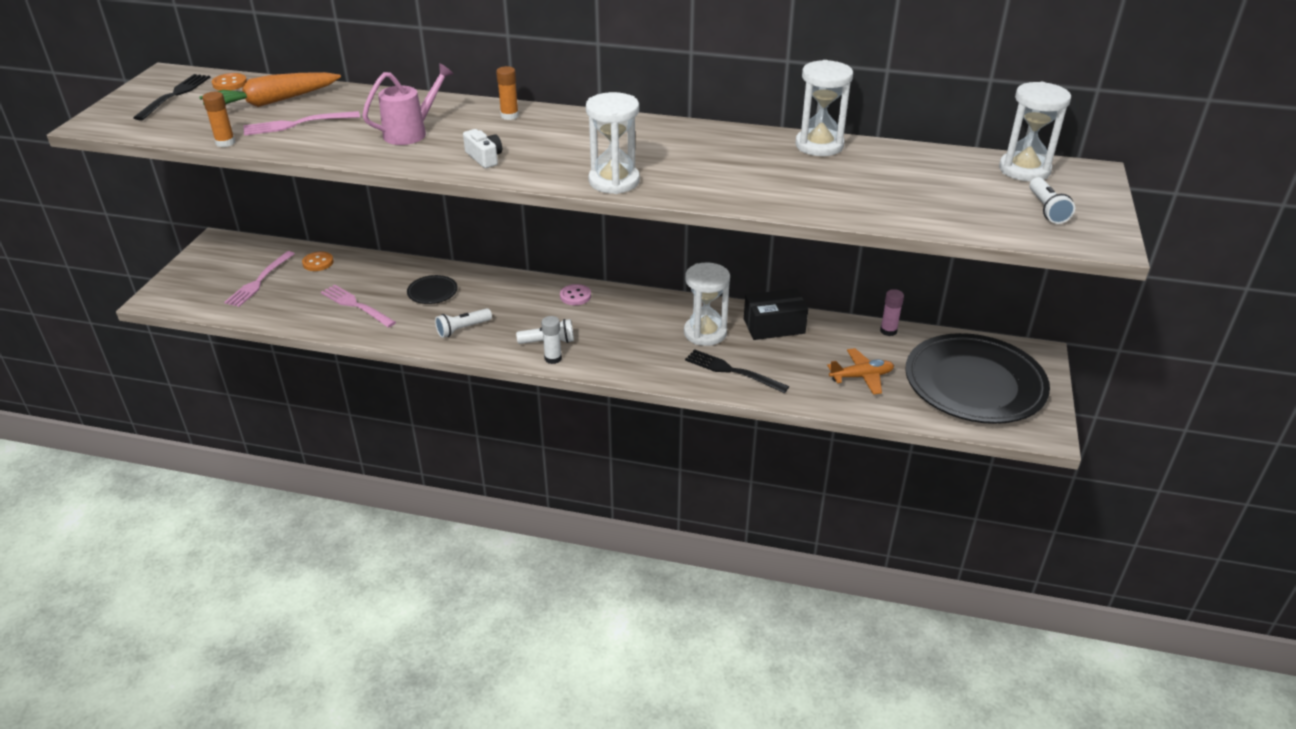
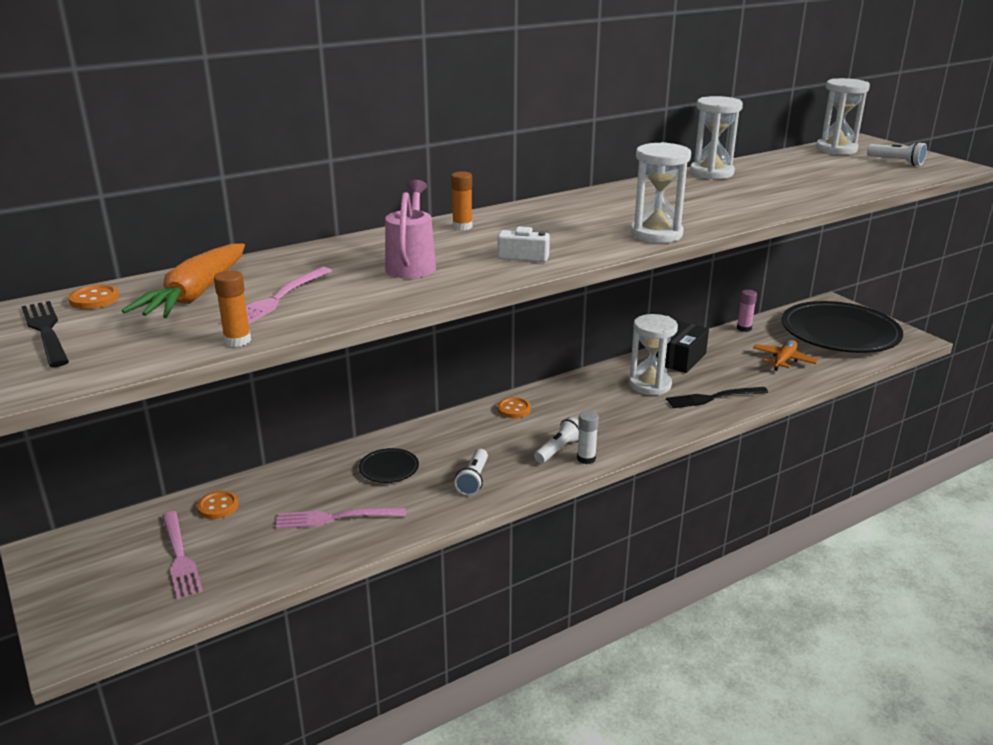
camera: 45 degrees left, 10 degrees down
pink button [560,284,591,305] -> orange button [497,397,531,418]

